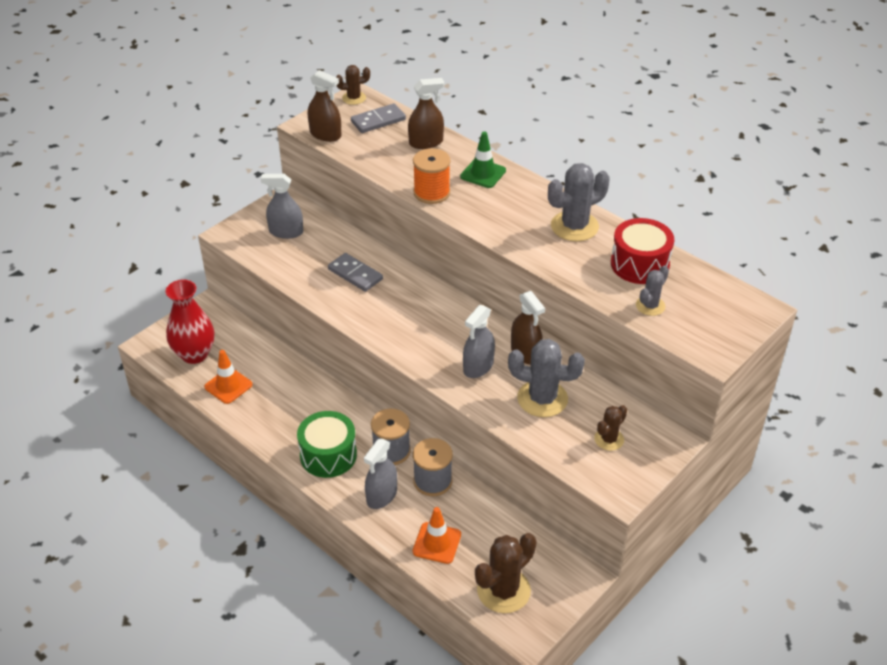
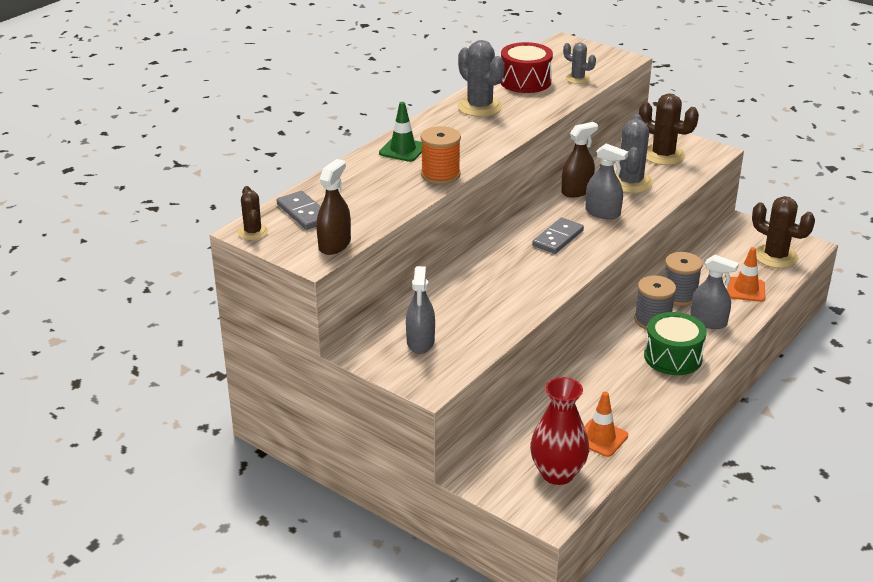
camera: 95 degrees left, 10 degrees down
grey domino [328,253,383,292] -> grey domino moved to [532,217,584,254]
brown spray bottle [408,78,444,149] -> none
brown cactus [594,405,627,451] -> brown cactus [639,93,699,165], size x1.76

